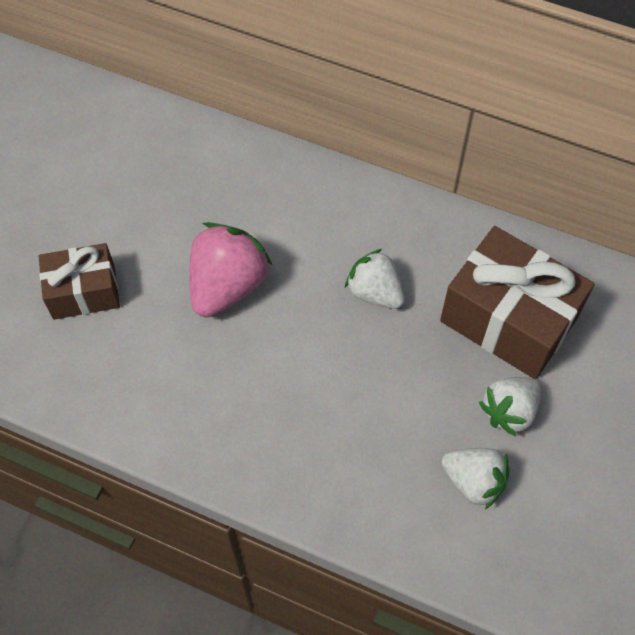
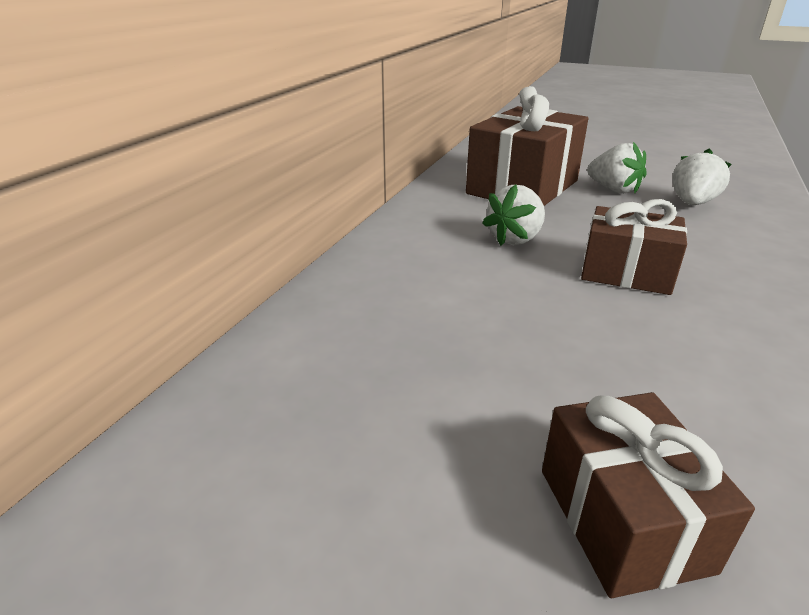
camera: 90 degrees left, 30 degrees down
pink strawberry [189,222,272,318] -> none
none -> brown gift [581,199,687,295]

